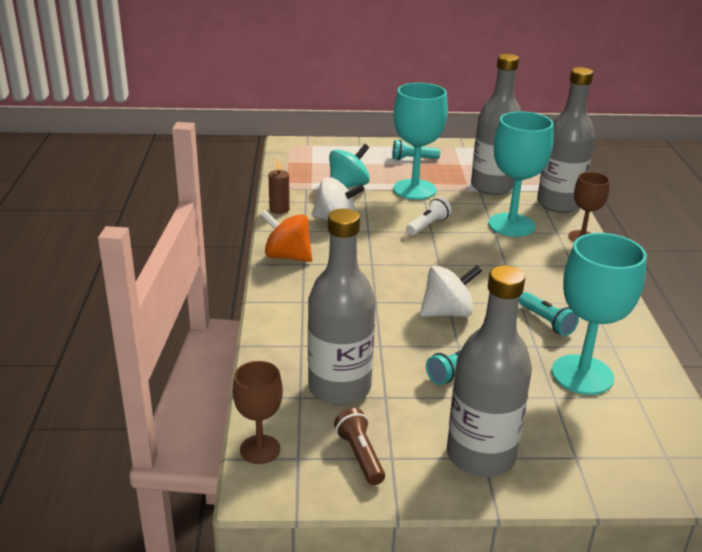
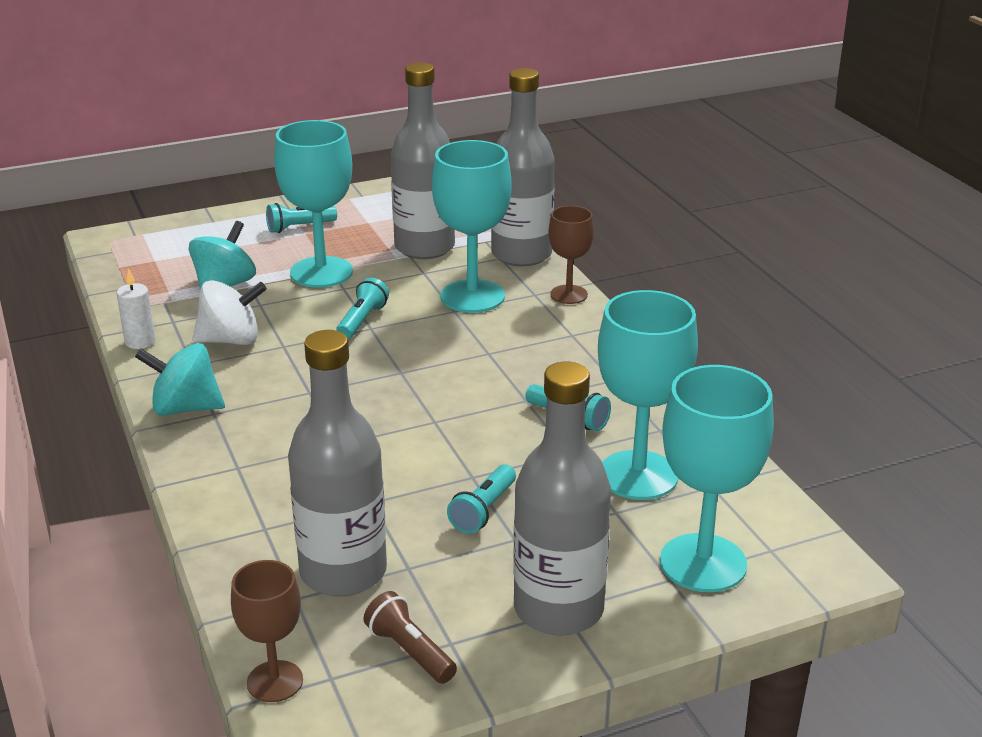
camera: 20 degrees left, 0 degrees up
orange spinning top [261,210,312,262] -> turquoise spinning top [135,343,225,416]
brown candle [269,158,290,214] -> white candle [117,268,155,349]
white flashlight [406,197,451,235] -> turquoise flashlight [336,277,389,339]
white spinning top [420,265,482,317] -> none
none -> turquoise goblet [660,365,774,592]

